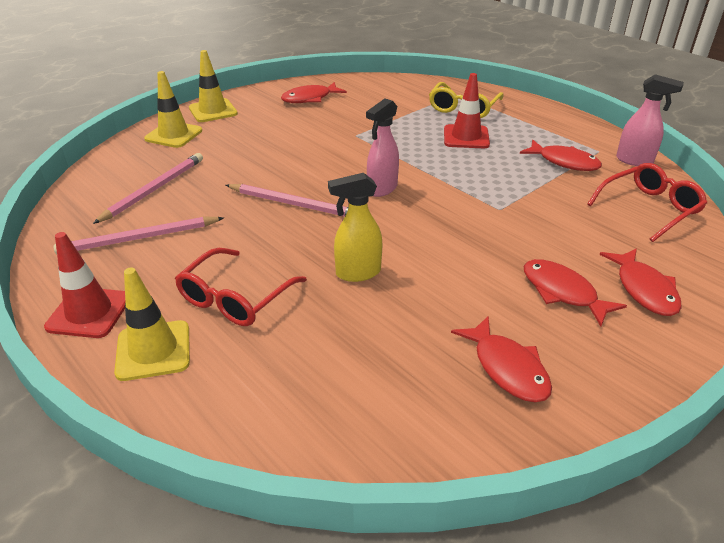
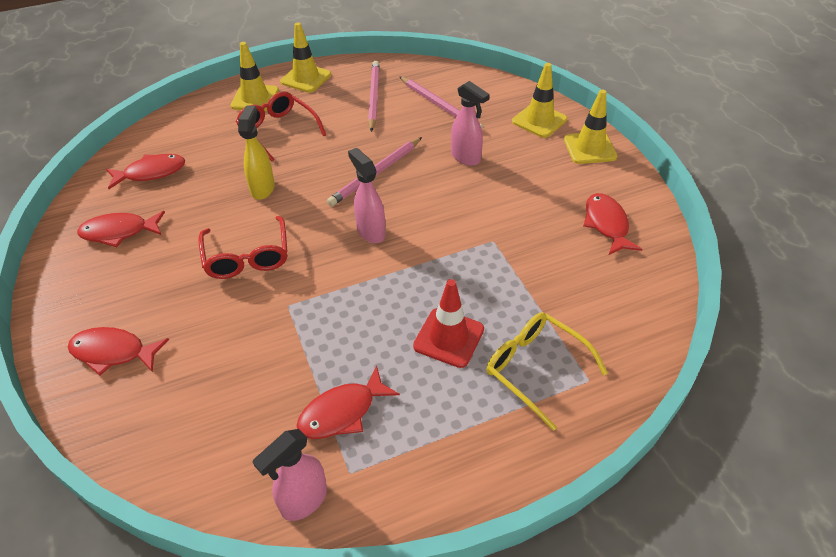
camera: 110 degrees right, 10 degrees up
red traffic cone [44,232,125,338] -> yellow traffic cone [280,22,331,93]
red fish [524,259,627,326] -> red fish moved to [106,154,185,189]
red glasses [587,163,707,242] -> red glasses moved to [198,216,288,279]
none -> pink spray bottle [451,81,490,166]

